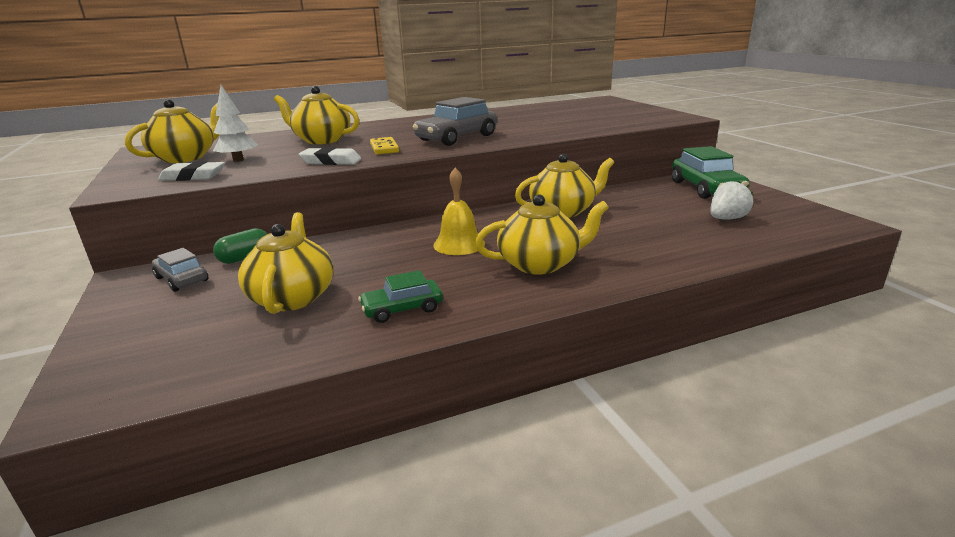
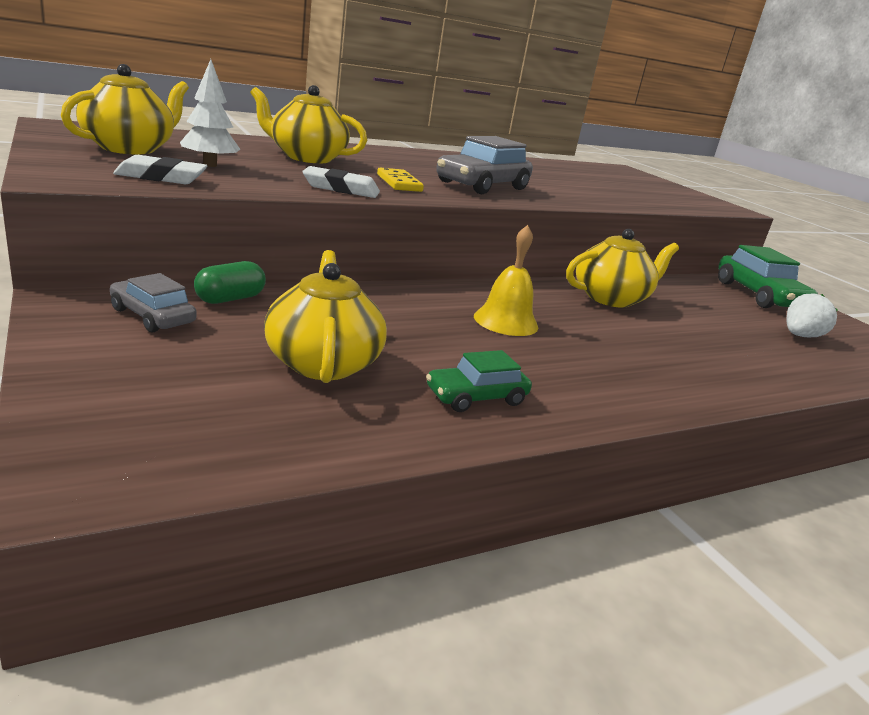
camera: 10 degrees left, 0 degrees up
yellow teapot [475,194,609,275] -> none

